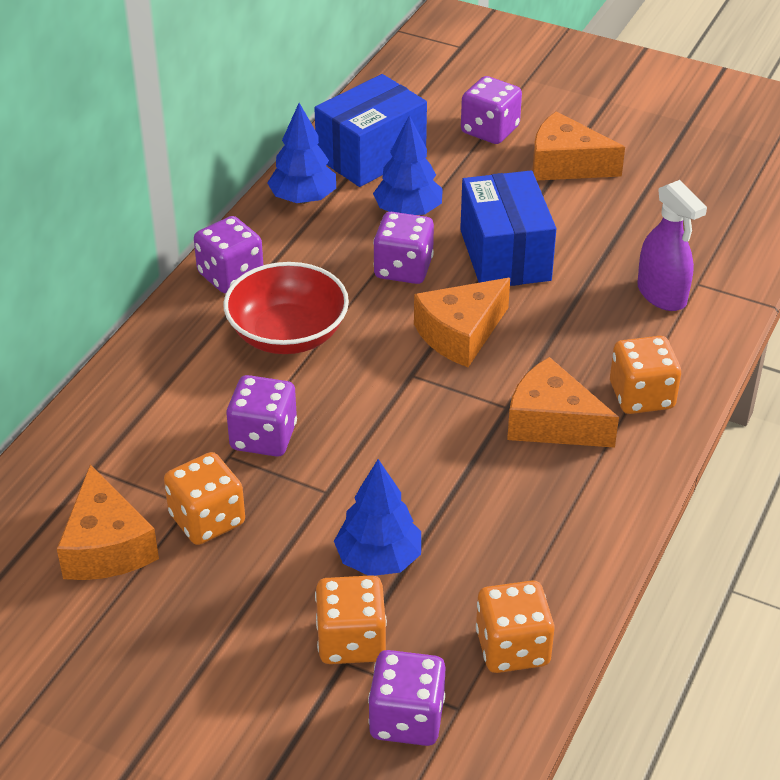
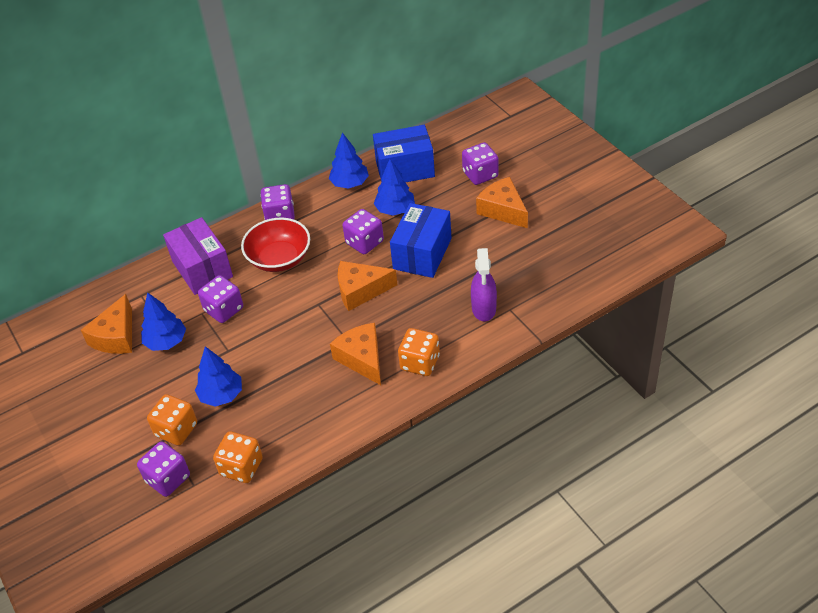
camera: 35 degrees right, 5 degrees up
orange dice [164,452,245,545] -> blue tree [141,293,186,351]
none -> purple box [163,217,233,295]

